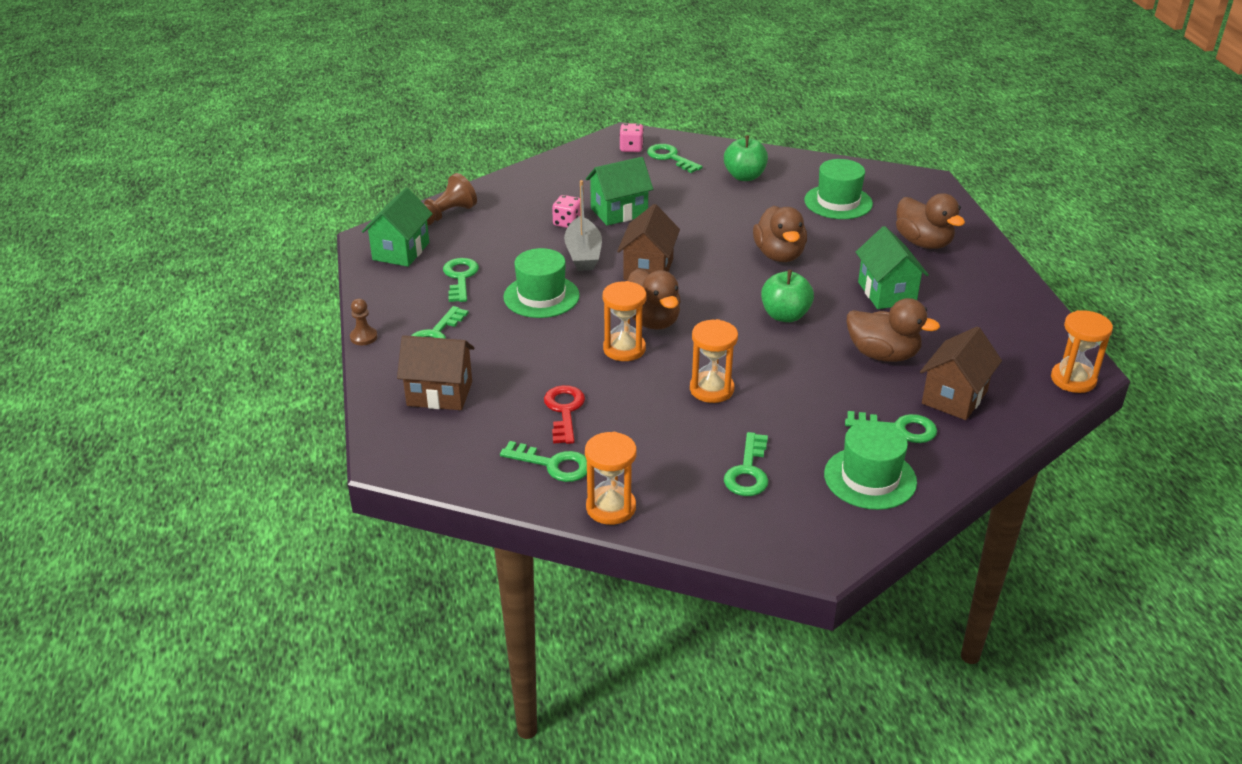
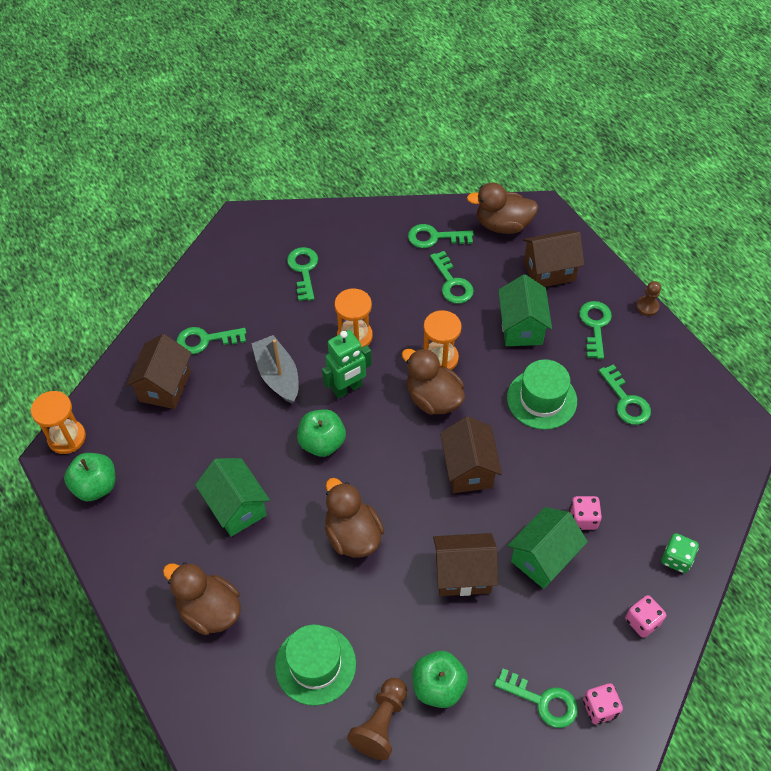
camera: 160 degrees right, 20 degrees up
green house [362,188,433,267] -> green house moved to [498,274,552,346]
brown pawn [424,173,477,226] -> brown pawn moved to [347,678,407,760]
red key [544,385,585,444] -> green key [430,251,474,304]
grey boat [564,180,602,271] -> grey boat moved to [251,335,299,404]
orange hourglass [585,432,637,525] -> none
green hat [824,421,917,510] -> none
brown duck [847,298,940,362] -> brown duck moved to [467,183,538,234]
none -> green apple [64,453,115,501]
none -> green robot [322,330,372,399]
none -> brown house [433,533,498,596]
none -> pink dice [625,595,666,638]
none -> green dice [662,533,699,573]

